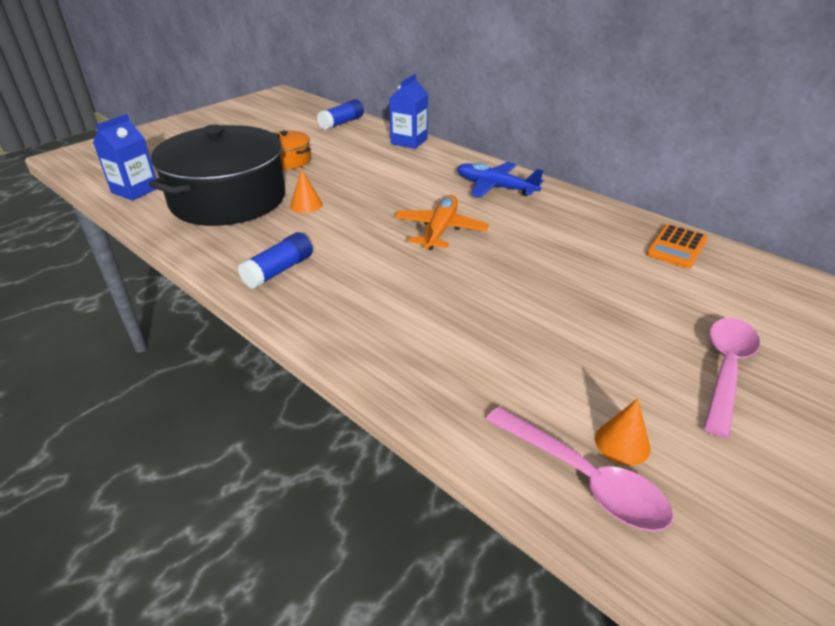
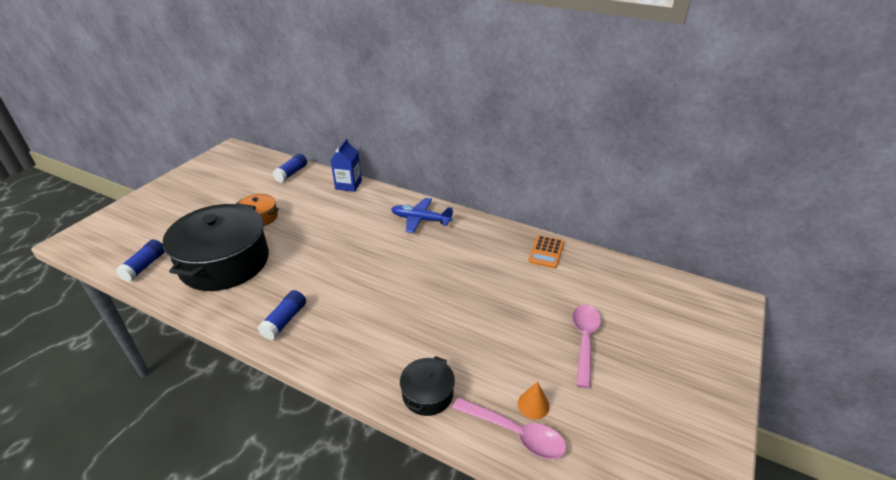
camera: 15 degrees left, 0 degrees up
blue carton [93,114,156,201] -> blue glue stick [116,239,165,282]
orange cone [290,169,323,213] -> none
orange plane [394,195,489,250] -> none
none -> black pot [400,356,455,416]

